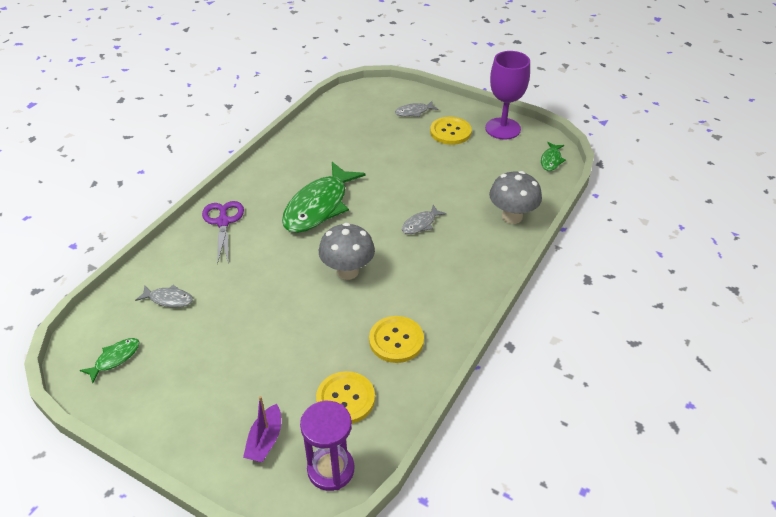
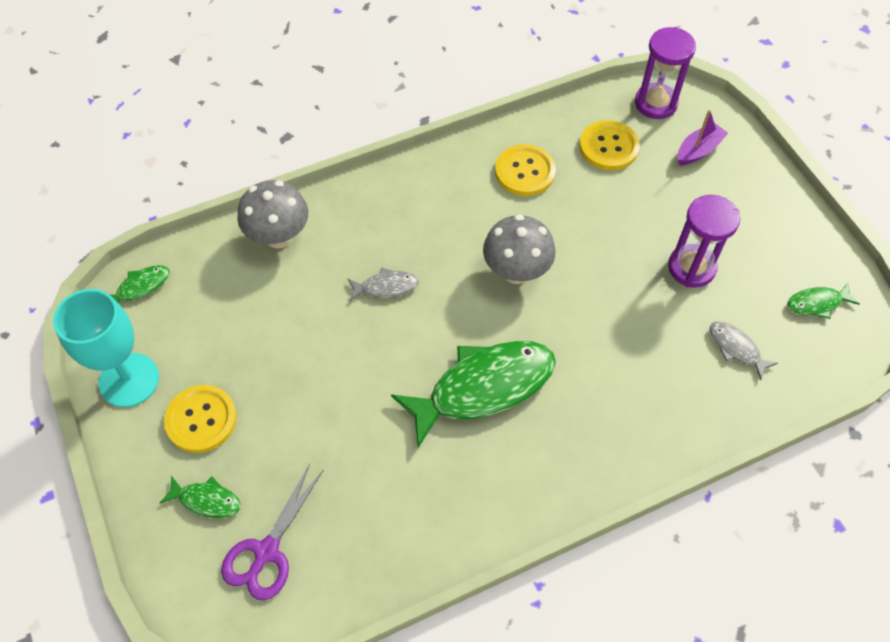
camera: 145 degrees left, 15 degrees up
purple scissors [202,201,244,265] -> purple scissors moved to [221,464,323,601]
grey fish [395,101,438,117] -> green fish [160,475,241,518]
purple goblet [485,51,530,140] -> turquoise goblet [53,289,159,407]
none -> purple hourglass [668,195,740,287]

